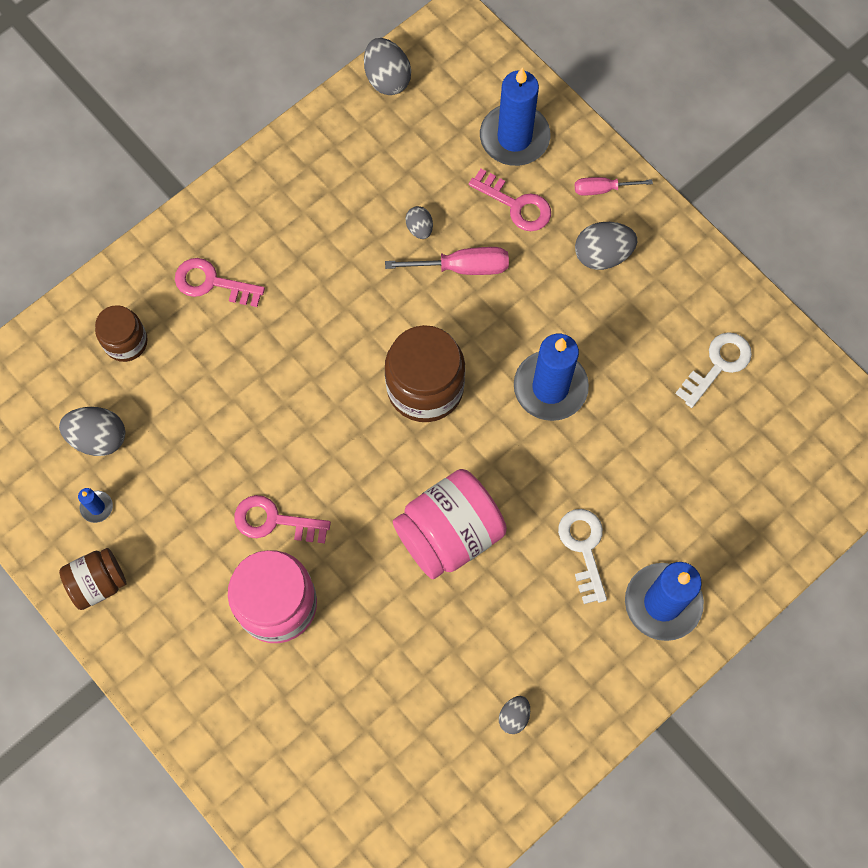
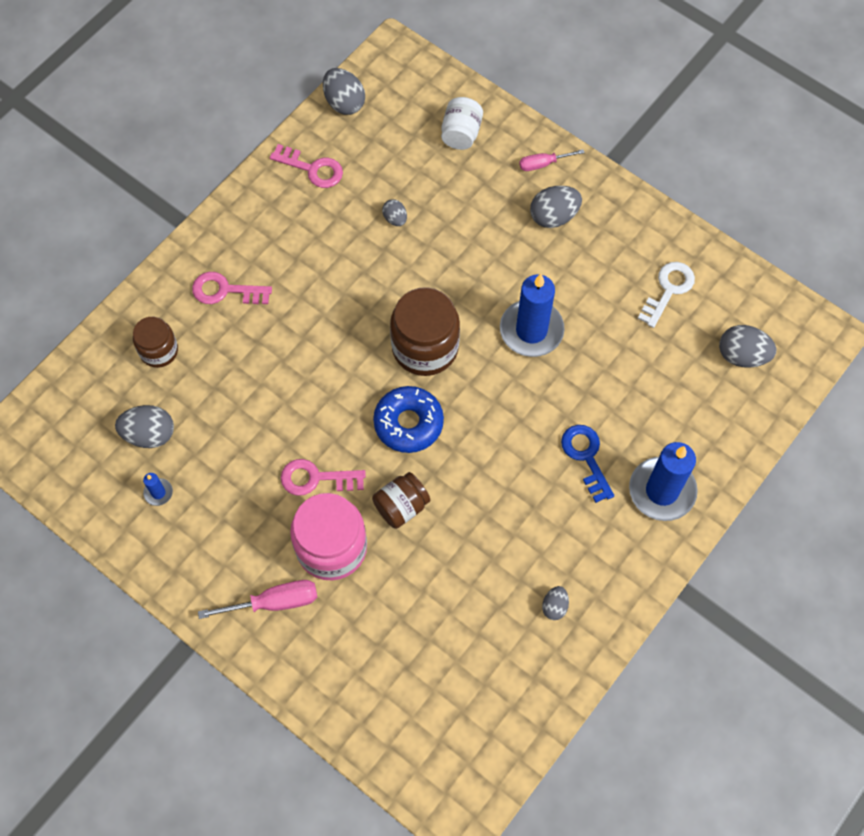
camera: 10 degrees left, 5 degrees down
brown jar [59,548,126,610] -> brown jar moved to [372,472,430,529]
pink screwdriver [385,247,509,275] -> pink screwdriver moved to [198,580,317,619]
pink jar [393,469,507,579] -> none
pink key [469,169,551,231] -> pink key moved to [270,144,343,188]
blue candle [480,67,550,166] -> white jar [441,97,483,150]
white key [558,509,607,604] -> blue key [561,425,614,503]
none -> blue donut [373,386,444,453]
none -> grey egg [719,325,776,368]

